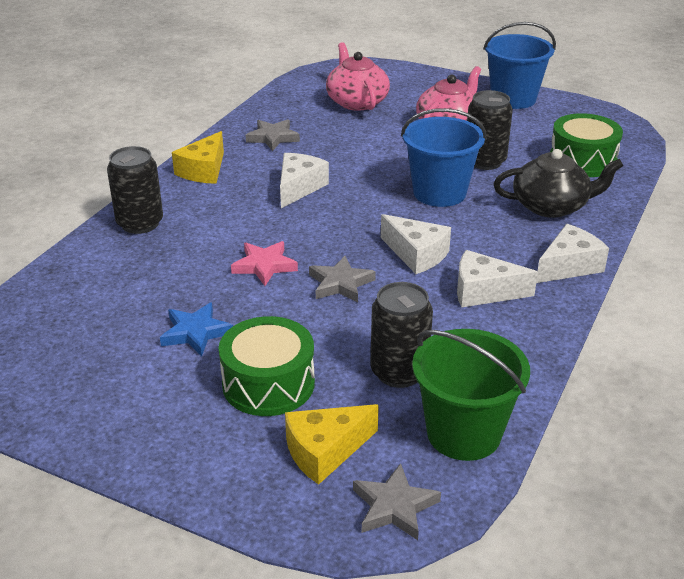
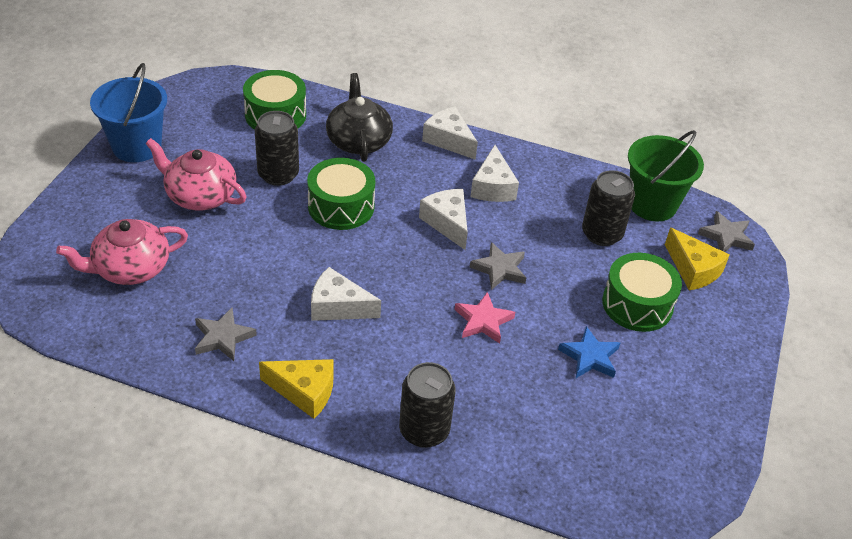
camera: 100 degrees left, 10 degrees up
white cheese [381,214,451,274] -> white cheese turned 60 degrees counterclockwise [419,189,468,250]
blue bucket [401,108,487,207] -> green drum [307,158,375,230]

